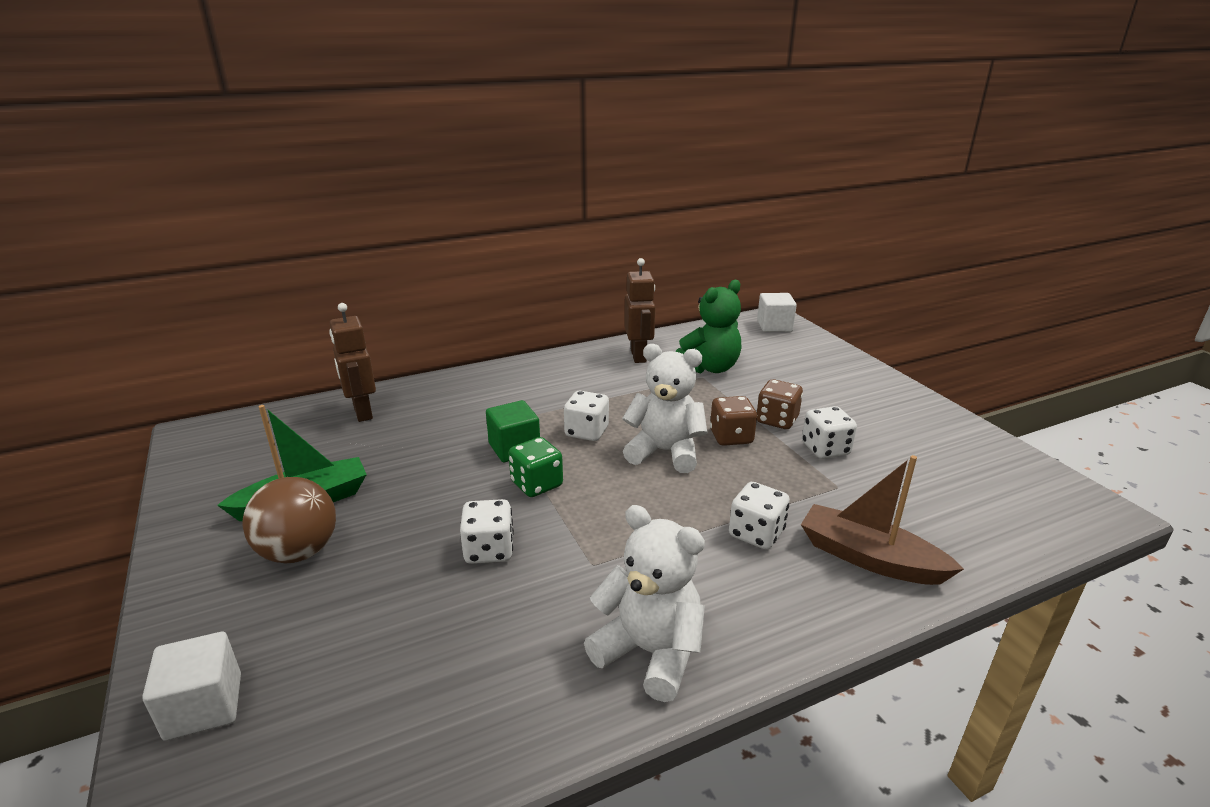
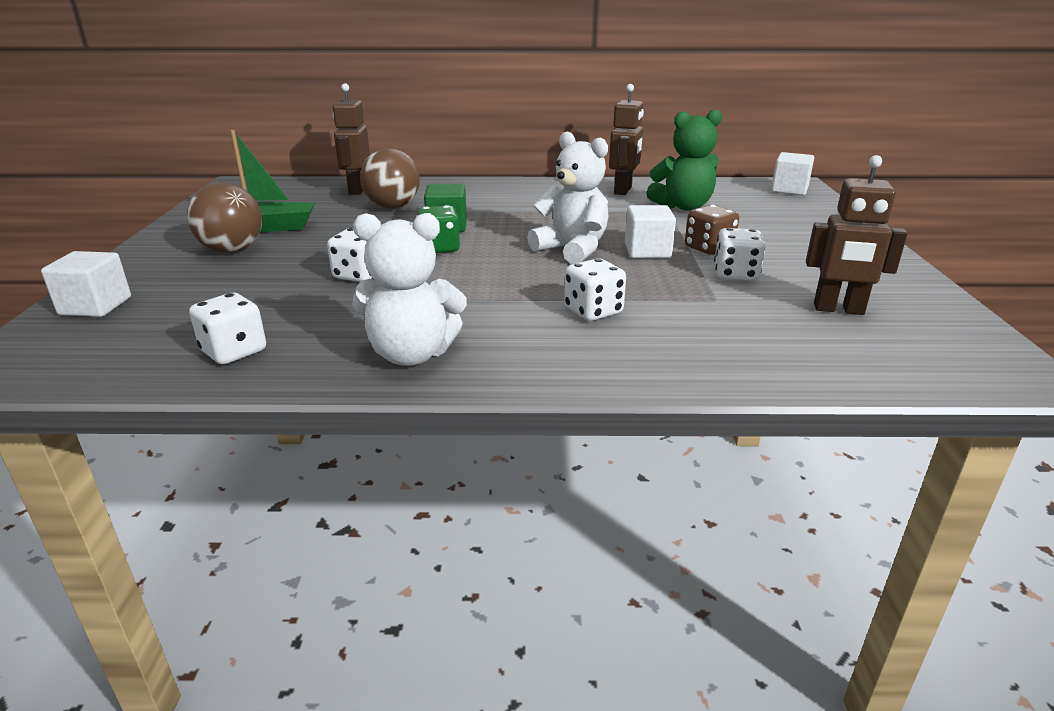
camera: 25 degrees right, 0 degrees up
white dice [564,391,609,441] -> white dice moved to [189,293,266,364]
white teddy bear [584,505,705,702] -> white teddy bear turned 120 degrees clockwise [352,213,467,366]
brown dice [710,396,757,446] -> white cube [625,205,676,258]
brown boat [801,455,964,585] -> none
none -> brown ball [360,148,420,209]
none -> brown robot [806,155,908,315]

